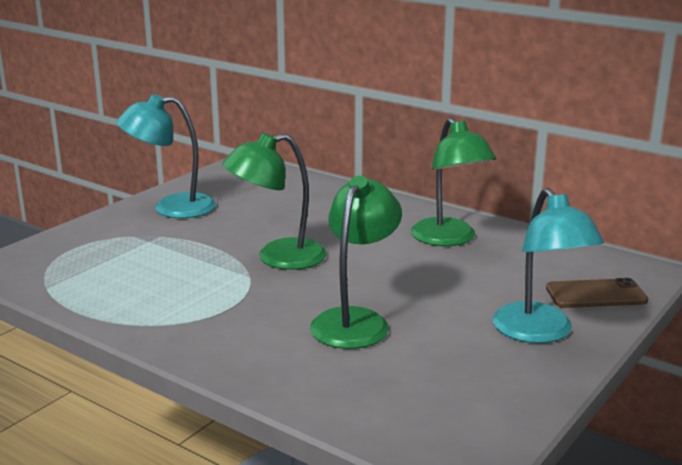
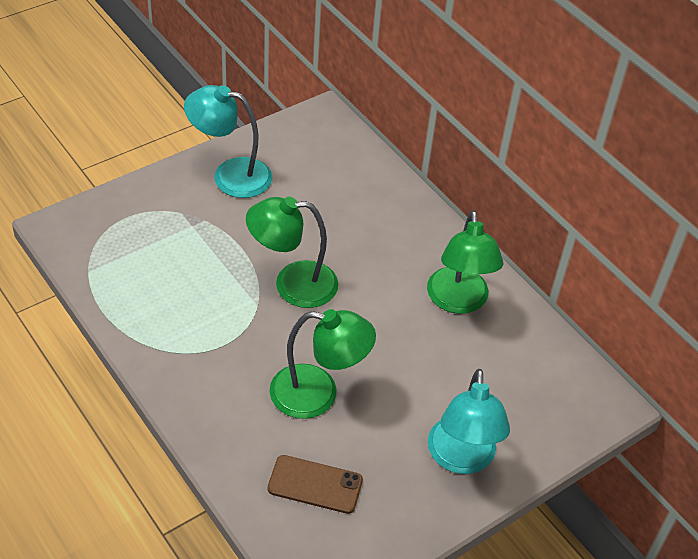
camera: 15 degrees right, 25 degrees up
green lamp [310,176,402,349] -> green lamp turned 60 degrees clockwise [270,309,376,419]
brown phone [546,278,648,308] -> brown phone moved to [268,455,363,514]

